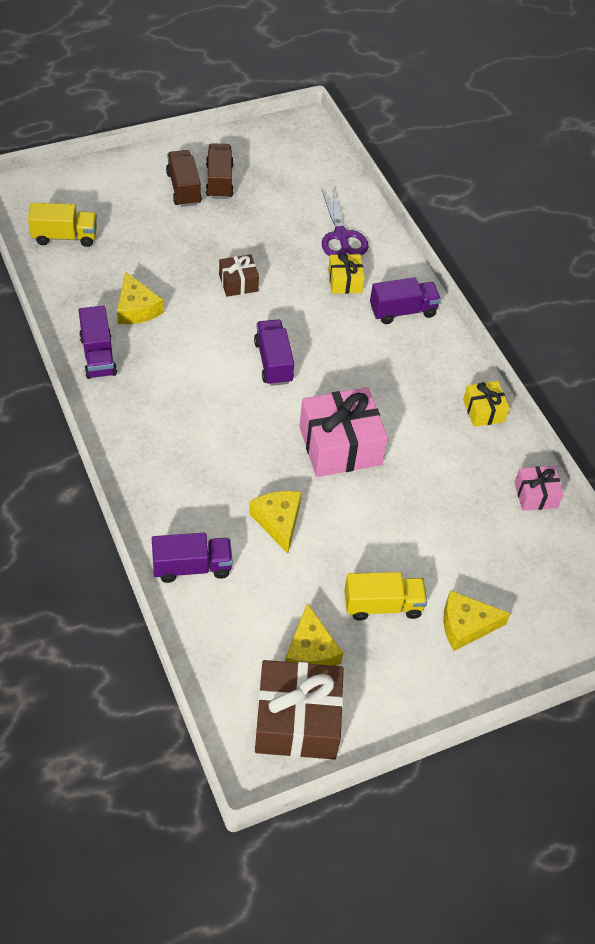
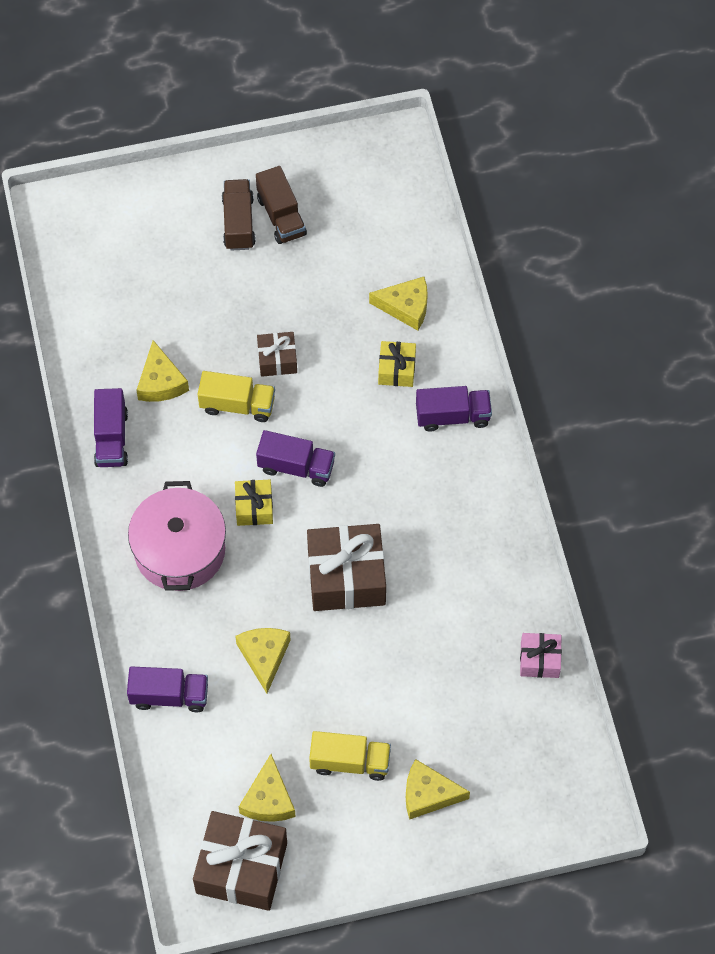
camera: 15 degrees right, 10 degrees up
yellow truck [28,203,97,247] -> yellow truck moved to [198,371,275,422]
brown truck [206,143,234,199] -> brown truck turned 150 degrees clockwise [256,166,307,244]
purple truck [254,320,294,386] -> purple truck turned 105 degrees clockwise [256,430,335,487]
pink gift [299,387,388,477] -> brown gift [307,524,386,611]
purple scissors [322,189,368,256] -> yellow cheese [369,277,428,331]
yellow gift [463,381,509,427] -> yellow gift moved to [235,480,273,526]
none -> pink pot [128,481,226,591]

